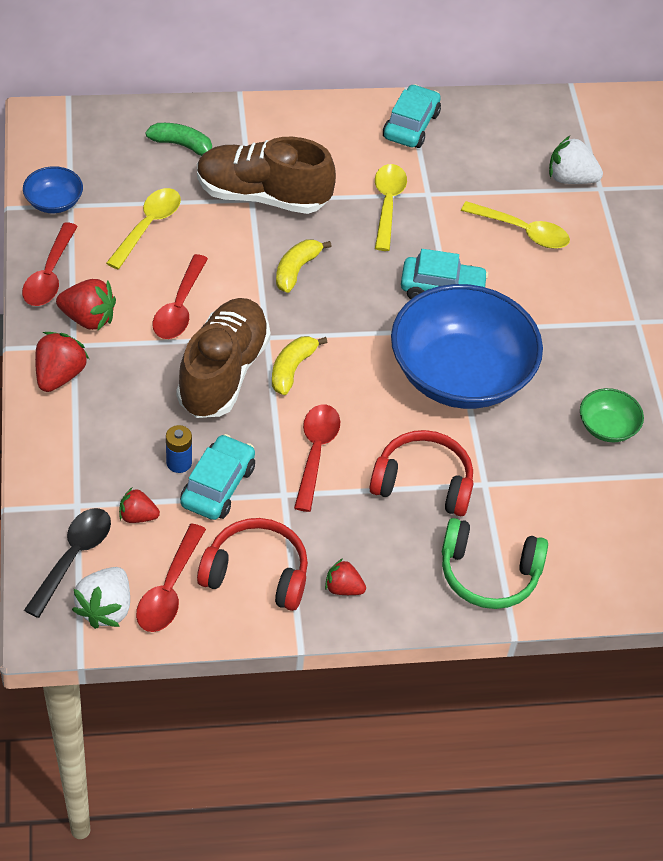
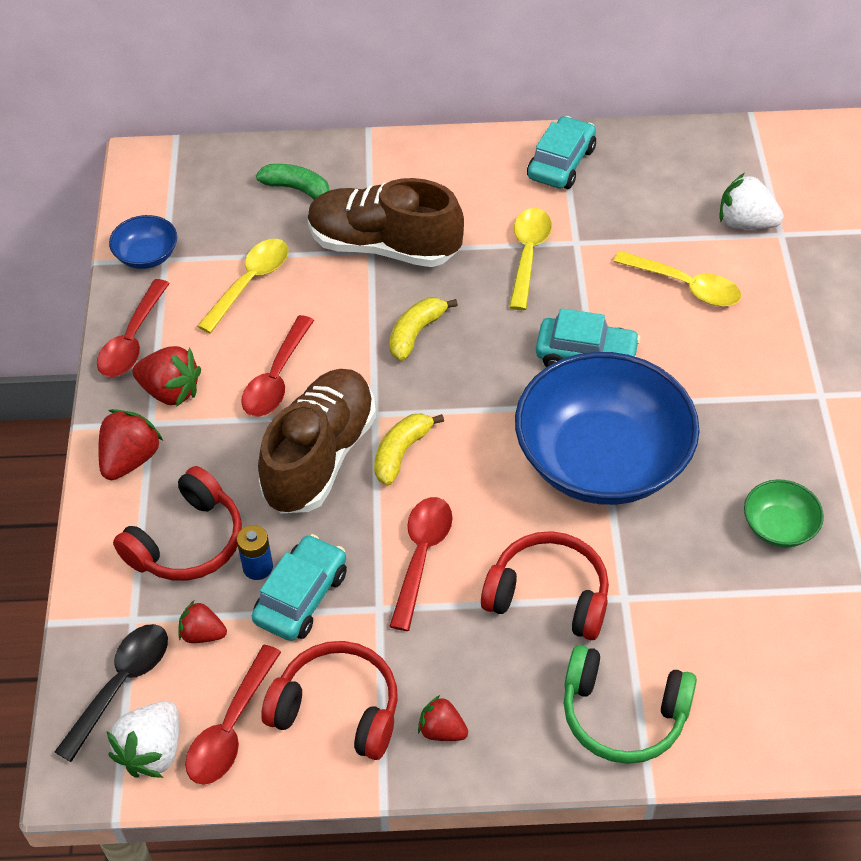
camera: 10 degrees right, 0 degrees up
none -> red headphones [113,466,242,581]

